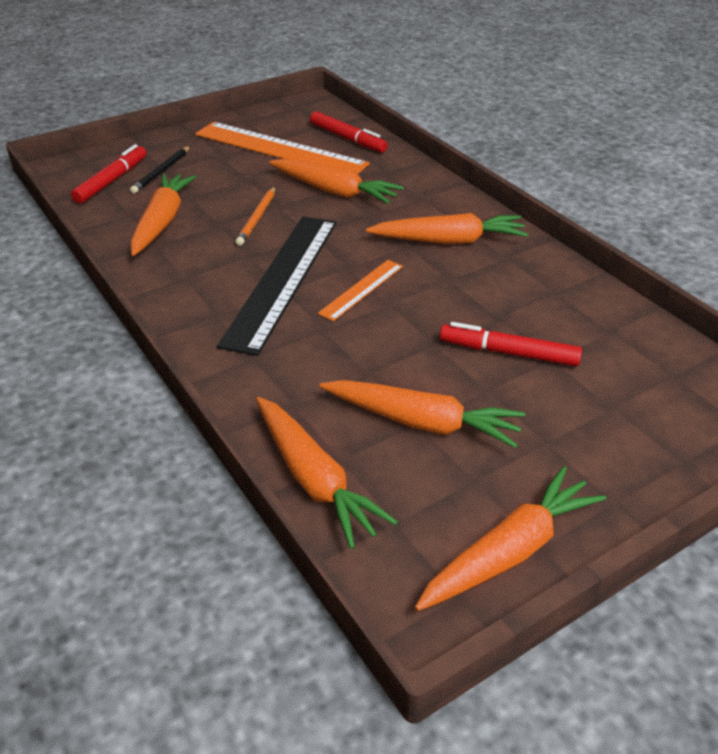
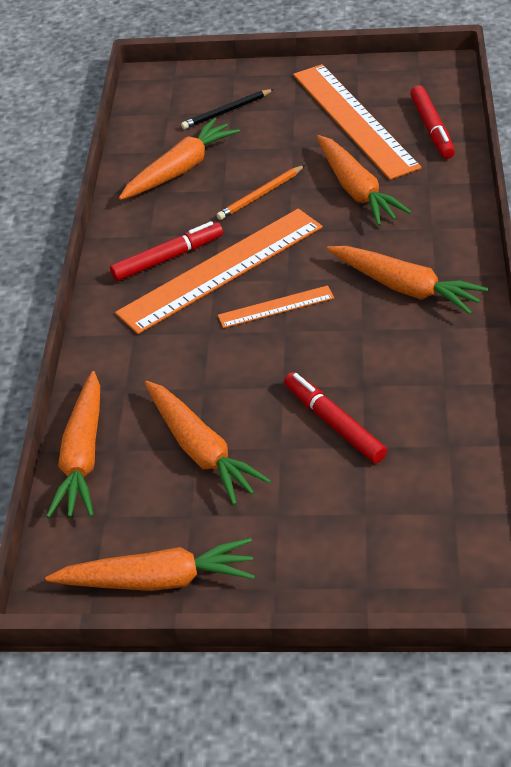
camera: 40 degrees right, 5 degrees up
red marker [71,144,146,204] -> red marker moved to [110,221,223,281]
black ruler [217,216,336,356] -> orange ruler [115,209,322,334]

